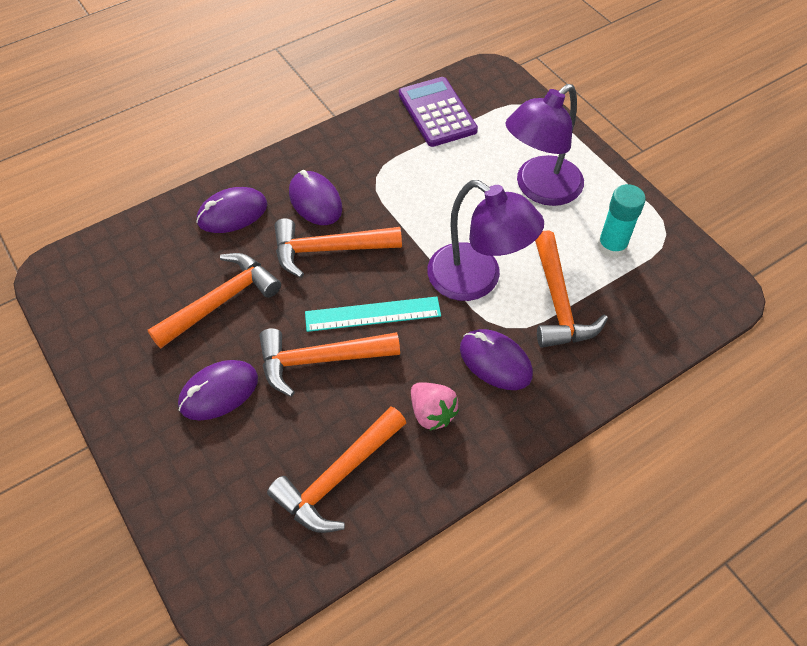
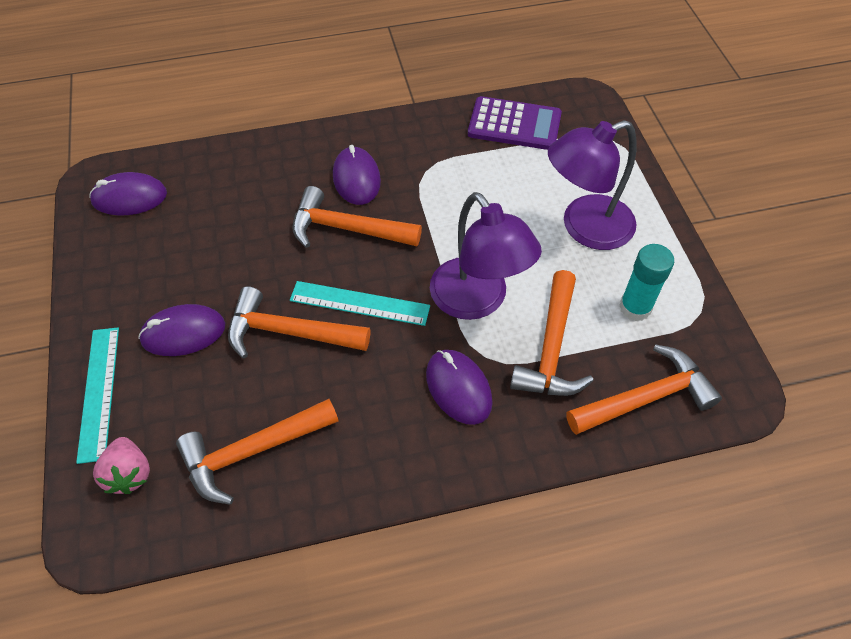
camera: 20 degrees right, 0 degrees up
orange hammer [148,253,281,348] -> orange hammer moved to [566,344,722,435]
purple mouse [196,187,267,233] -> purple mouse moved to [89,172,167,216]
purple calculator [399,77,478,147] -> purple calculator turned 105 degrees clockwise [468,96,562,150]
pink strawberry [411,382,459,430] -> pink strawberry moved to [93,437,150,494]
none -> turquoise ruler [76,327,119,464]

